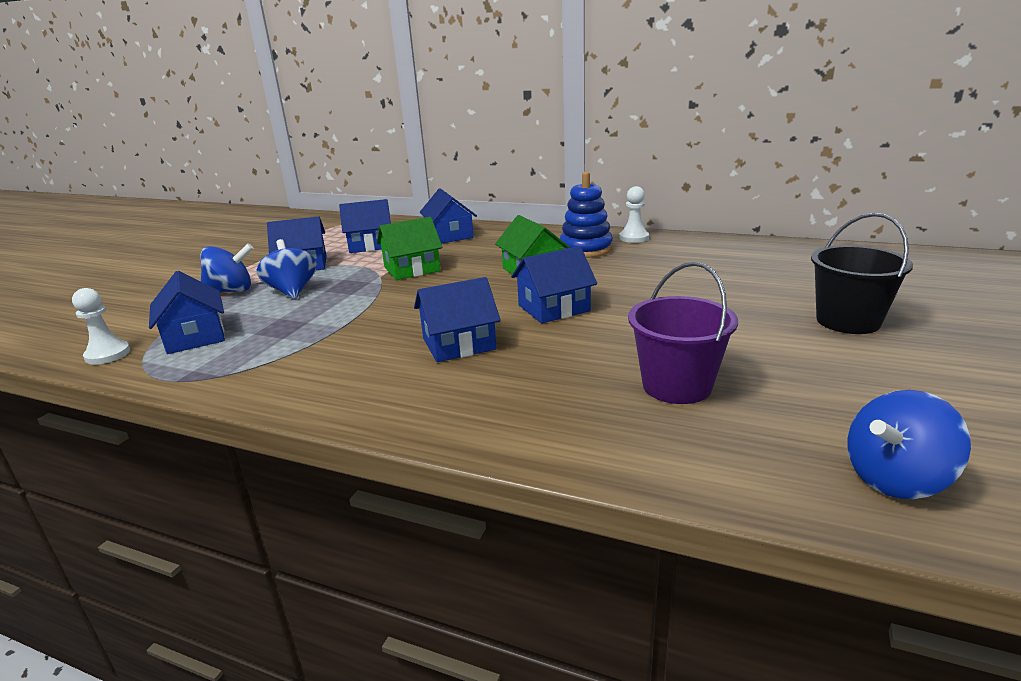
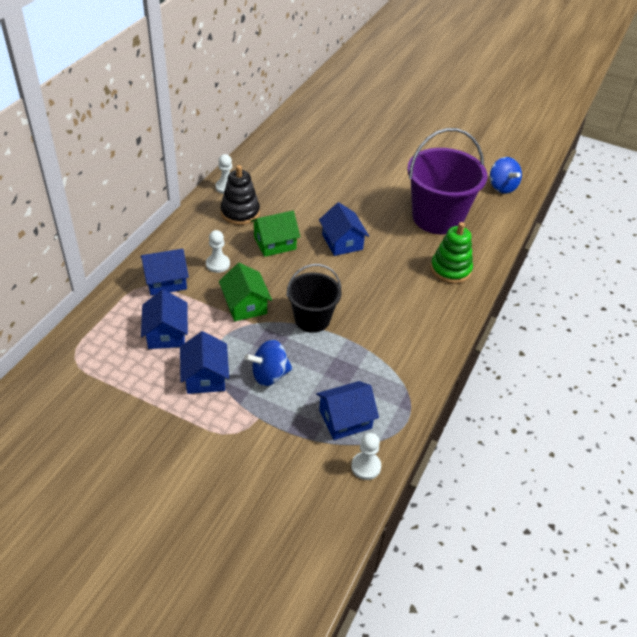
camera: 90 degrees left, 20 degrees up
blue spinning top [201,243,254,292] -> none
blue house [414,277,501,362] -> none
blue stacking toy [560,172,613,258] -> black stacking toy [221,165,260,225]
purple bucket [628,262,738,404] -> purple bucket [407,128,487,234], size x1.66
black bucket [811,213,913,334] -> black bucket moved to [287,264,341,333]
none -> white pawn [206,230,230,273]
none -> green stacking toy [431,222,473,284]

